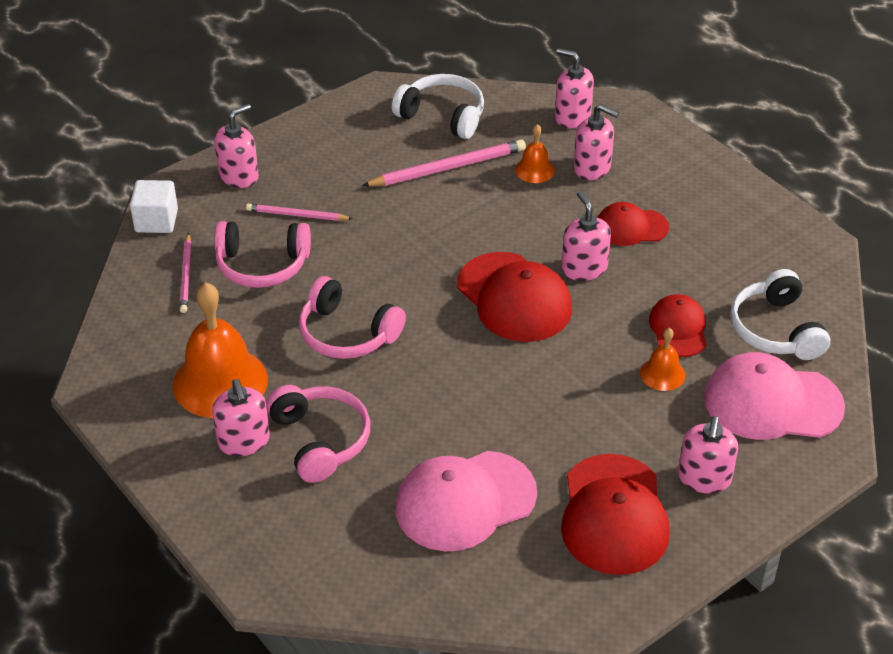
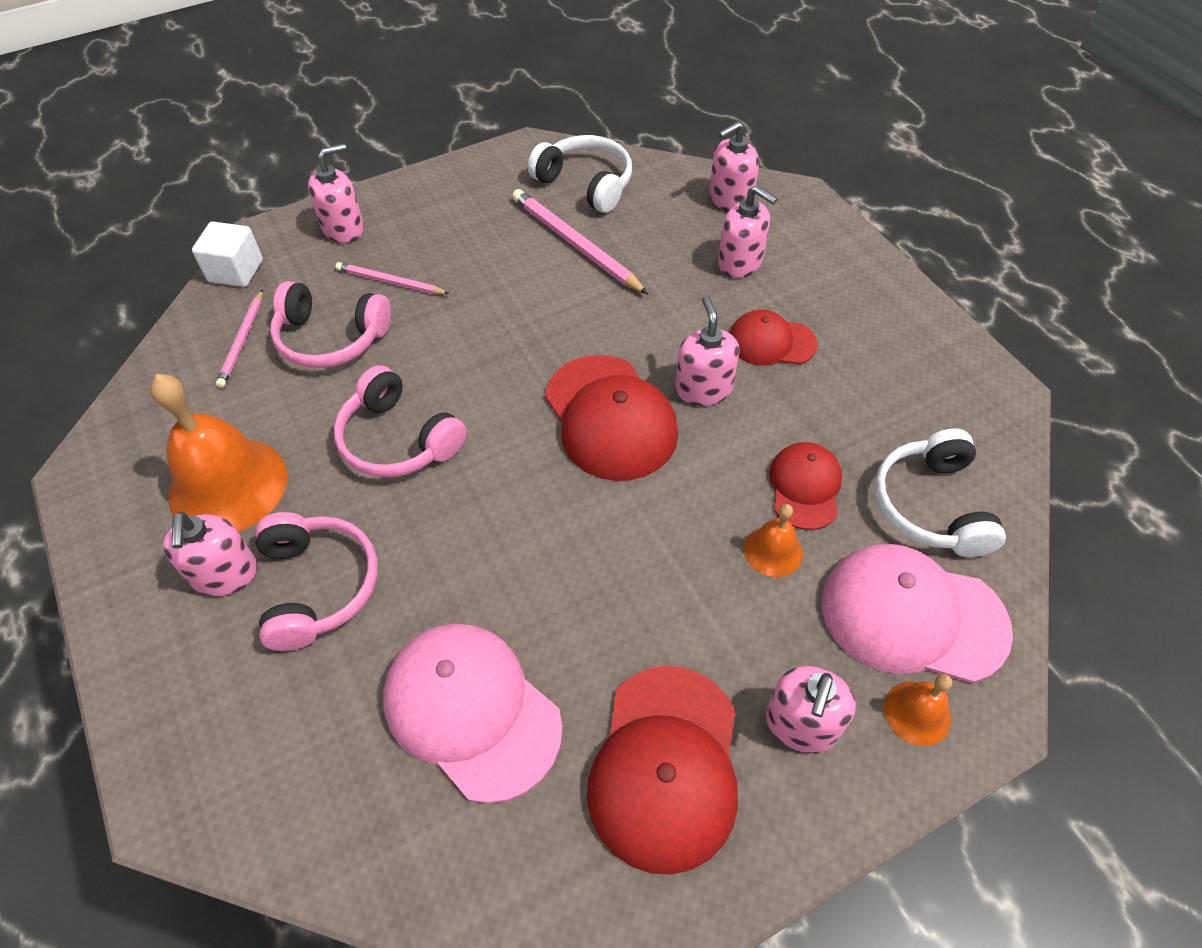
camera: 10 degrees right, 10 degrees up
pink pencil [362,139,526,187] -> pink pencil turned 120 degrees counterclockwise [512,189,648,294]
pink cap [395,451,537,551] -> pink cap turned 60 degrees clockwise [383,623,563,804]
orange bell [515,124,555,183] -> orange bell moved to [884,674,952,746]
pink soap dispenser [555,48,594,128] -> pink soap dispenser turned 75 degrees counterclockwise [709,121,759,212]

